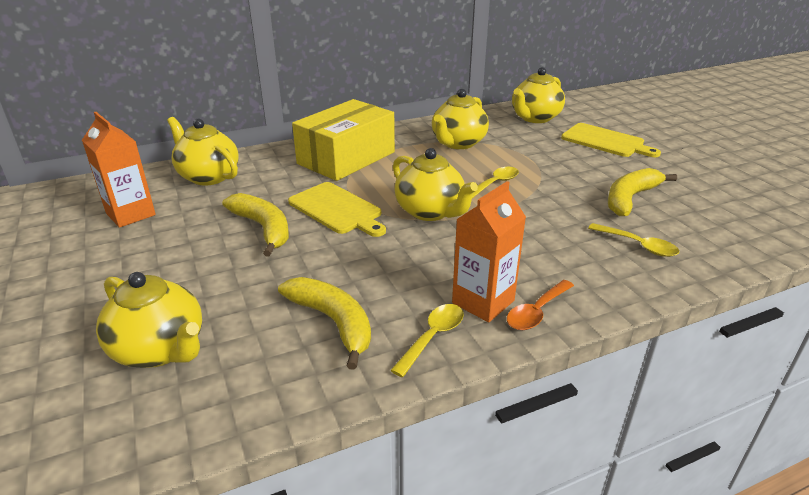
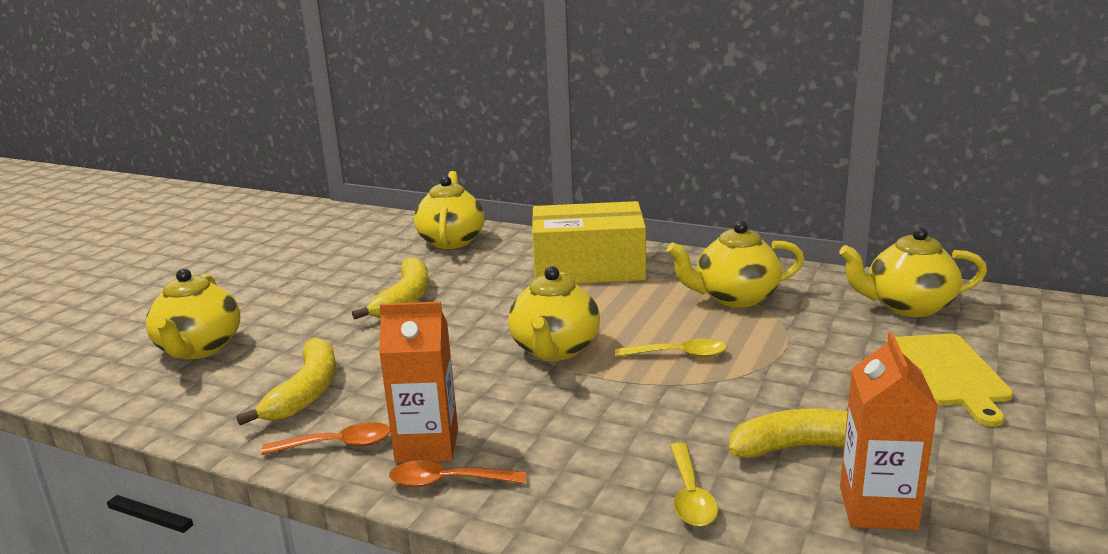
camera: 50 degrees right, 10 degrees down
orange carton [82,112,156,228] -> orange carton moved to [840,332,938,530]
yellow cutting board [288,182,386,237] -> none
yellow spoon [390,304,464,377] -> orange spoon [261,422,390,455]

